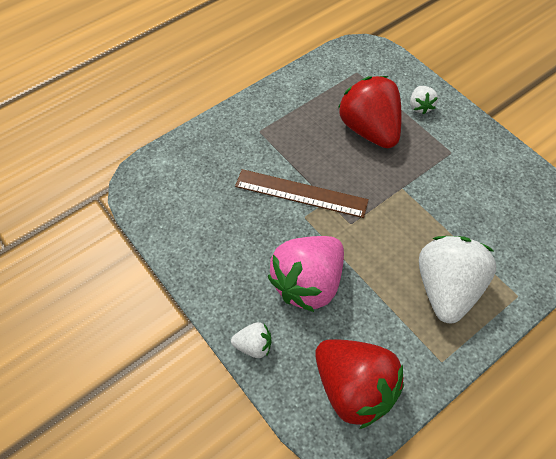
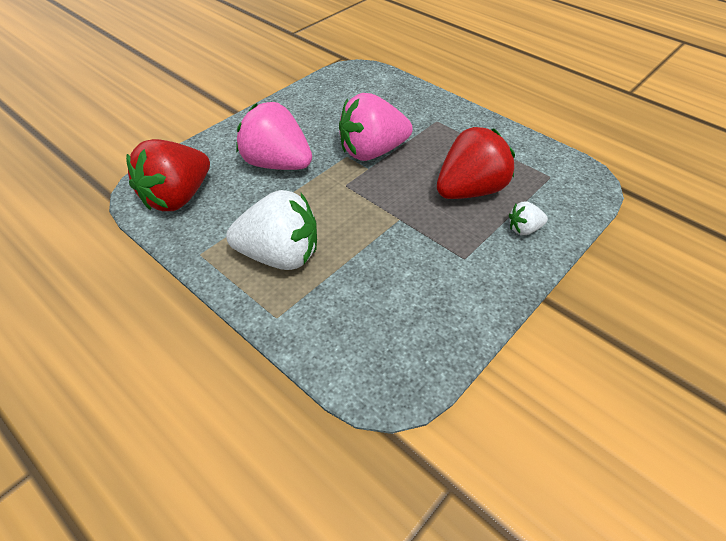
camera: 80 degrees right, 10 degrees down
white strawberry [231,322,271,358] -> none
brown ruler [235,169,369,218] -> pink strawberry [339,93,413,161]

